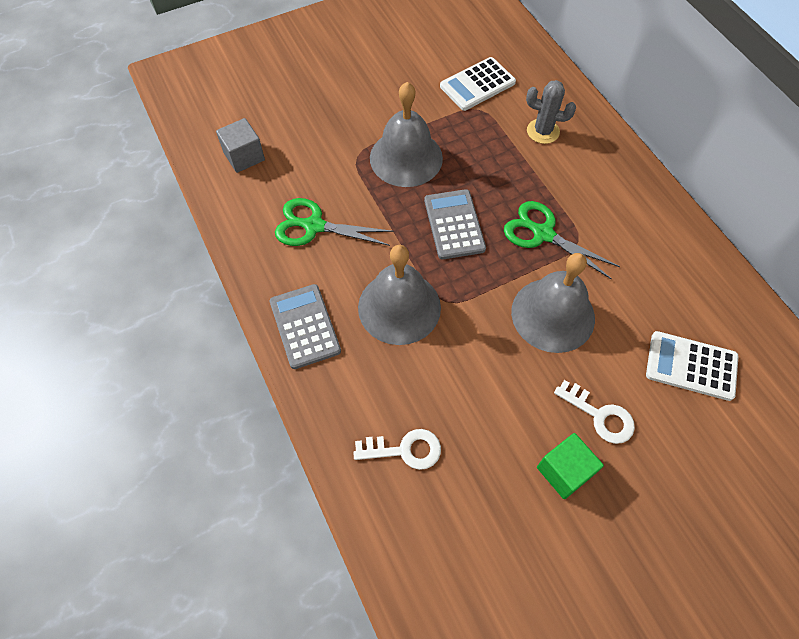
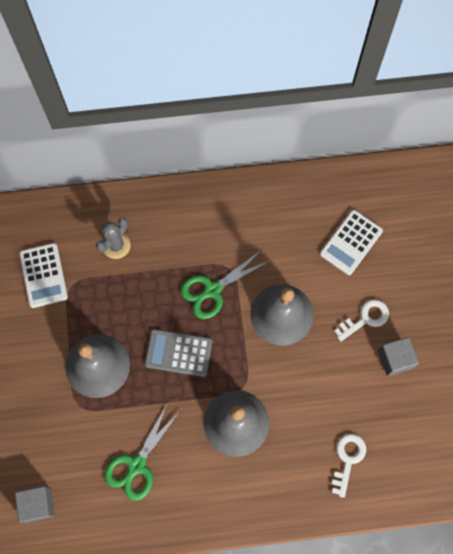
camera: 70 degrees left, 10 degrees up
grey calculator [270,284,341,369] -> none
green cube [537,433,604,499] -> grey cube [378,337,419,376]

